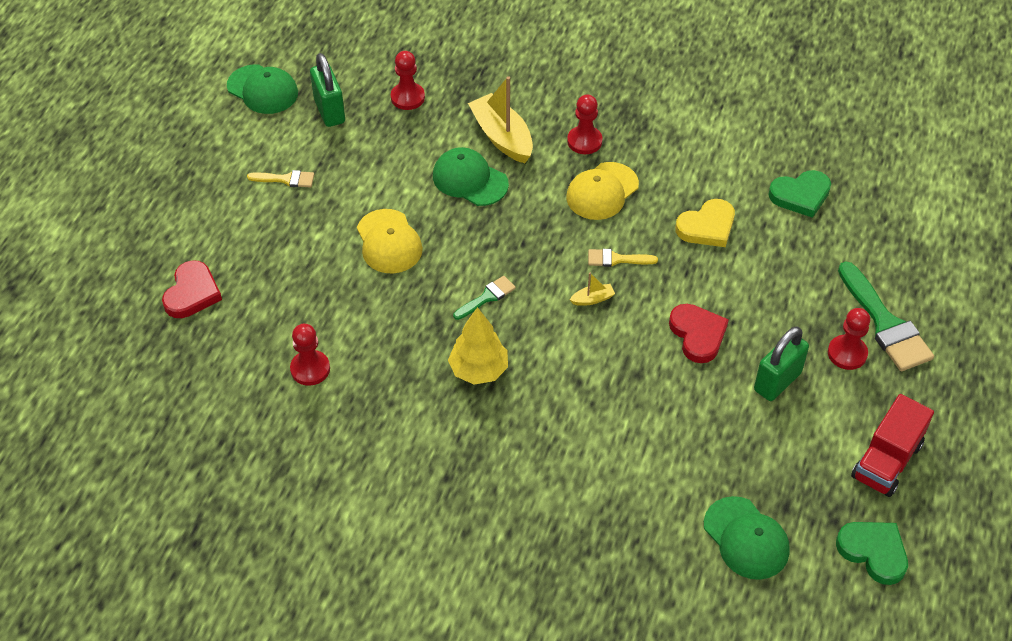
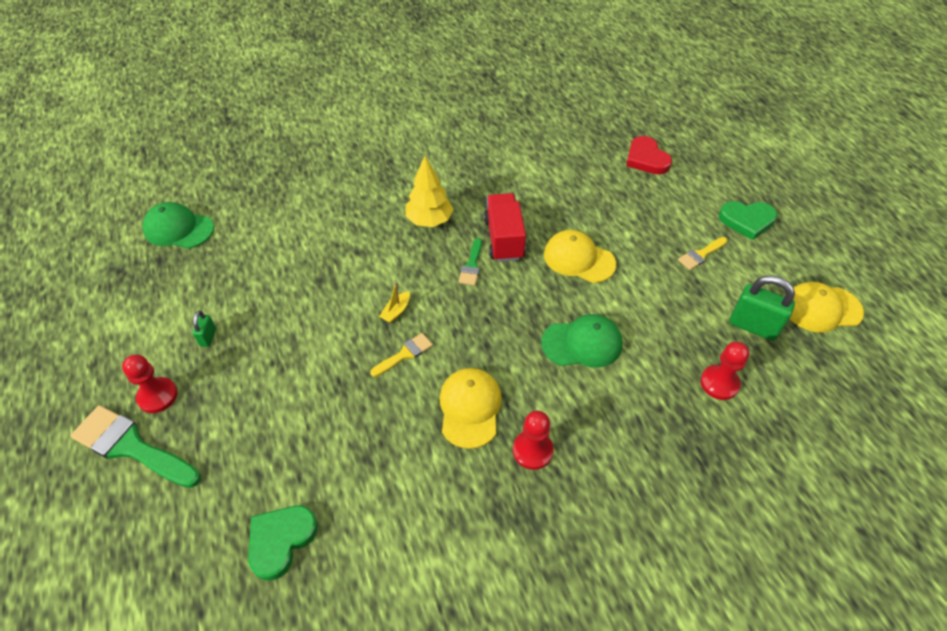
camera: 140 degrees right, 0 degrees up
green cap [227,65,298,114] -> yellow cap [789,282,864,333]
red pawn [290,324,330,386] -> none
yellow boat [468,76,533,163] -> none
red heart [669,304,729,363] -> none
yellow heart [675,199,735,247] -> none
green padlock [754,327,809,401] -> green padlock [192,311,216,347], size x0.51
green heart [836,522,908,585] -> green heart moved to [719,201,777,240]
red truck [851,394,934,497] -> red truck moved to [484,193,526,262]

